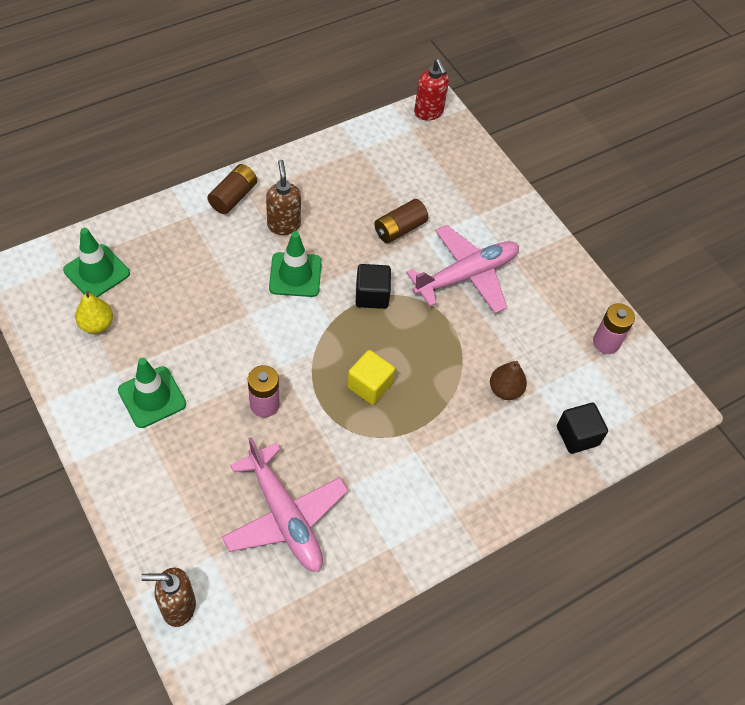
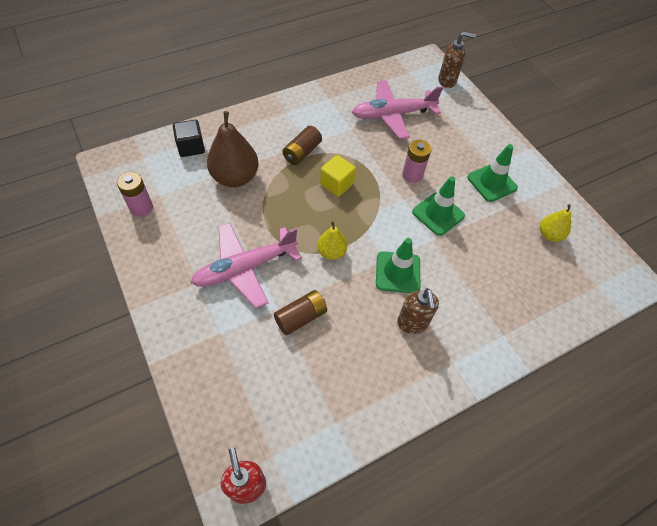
camera: 175 degrees left, 0 degrees up
green traffic cone [63,228,130,297] -> green traffic cone moved to [412,176,465,236]
brown battery [207,164,257,214] -> brown battery moved to [282,126,322,165]
pink plane [222,437,348,572] -> pink plane turned 75 degrees counterclockwise [352,80,443,139]
black cube [356,264,391,309] -> yellow pear [317,221,347,260]
brown pear [490,361,527,400] -> brown pear [207,111,258,187], size x1.80

